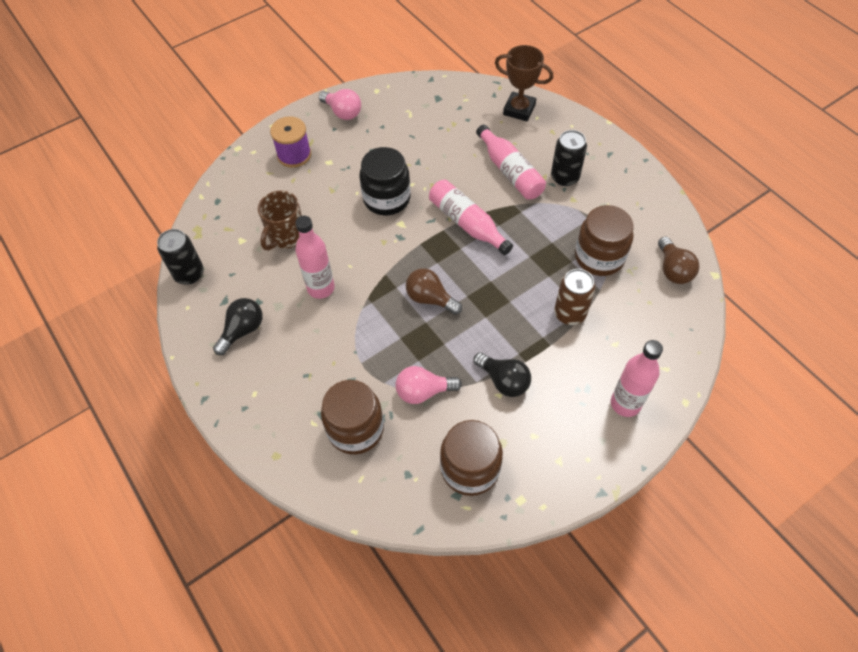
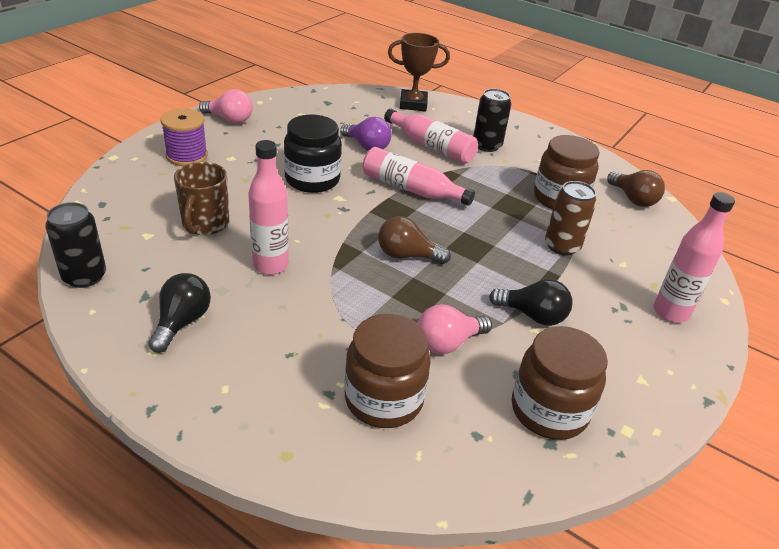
camera: 25 degrees left, 20 degrees down
none -> purple light bulb [340,117,392,151]

